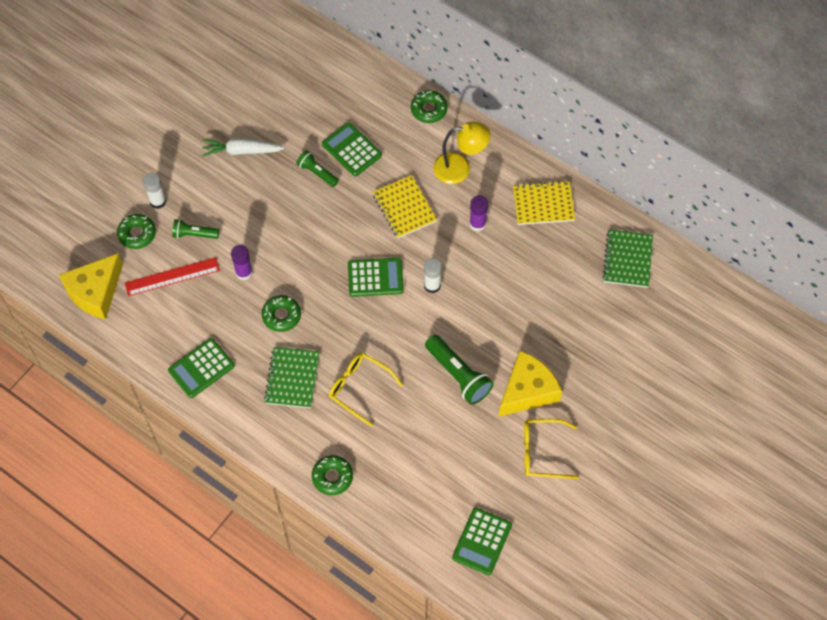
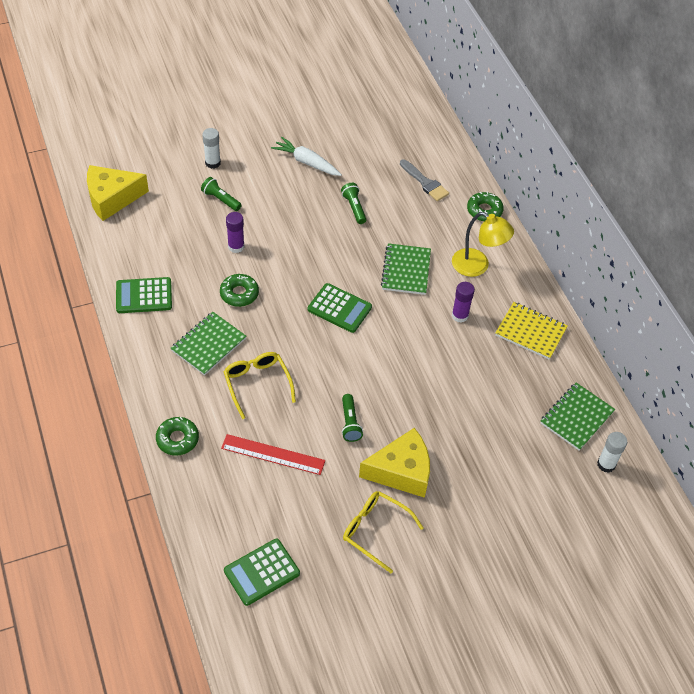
camera: 30 degrees right, 10 degrees down
green donut [117,214,156,249] -> none
red ruler [125,257,220,296] -> red ruler moved to [221,434,325,475]
green calculator [322,122,382,176] -> none
yellow notebook [373,175,437,238] -> green notebook [381,243,431,295]
white glue stick [424,258,442,293] -> white glue stick moved to [597,432,627,473]
green flashlight [425,335,493,405] -> green flashlight [342,394,363,442], size x0.60
none -> grey brush [400,159,449,201]

